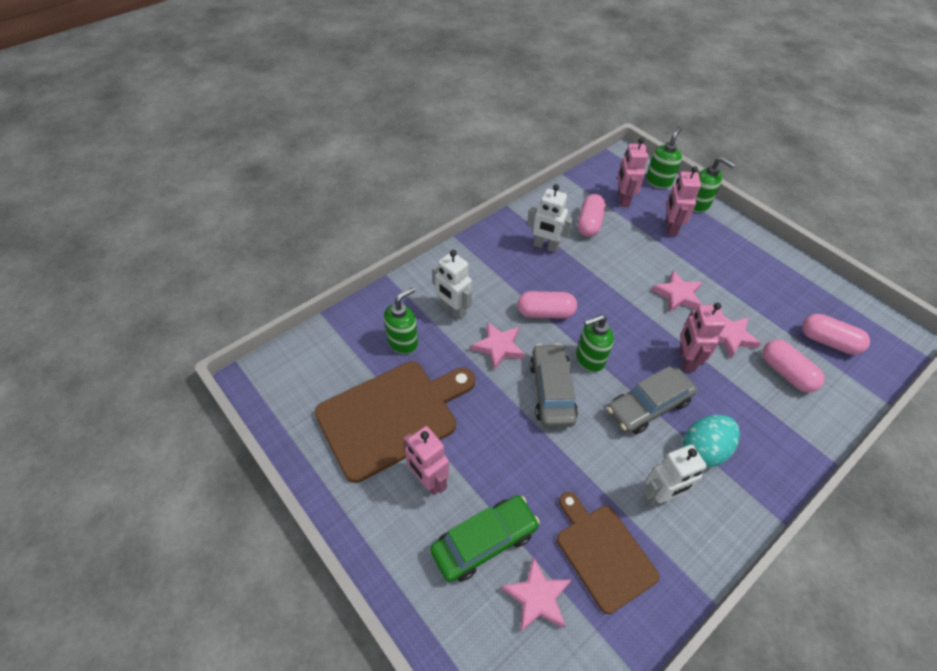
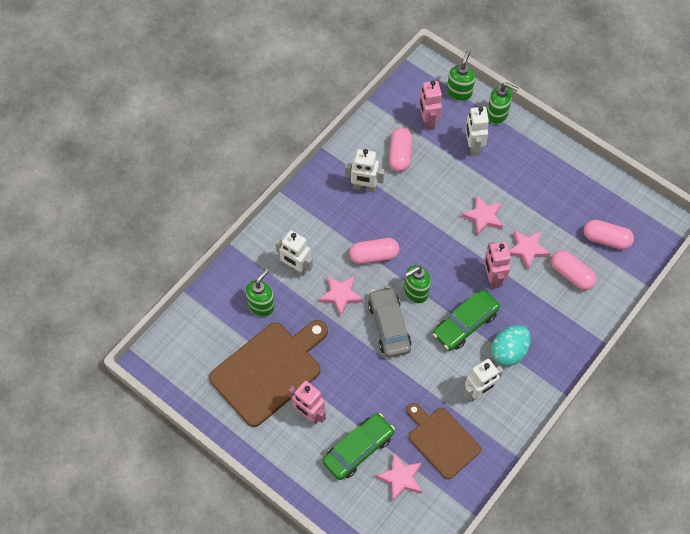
camera: 10 degrees left, 10 degrees up
grey car [607,366,697,434] -> green car [433,290,500,351]
pink robot [665,166,701,236] -> white robot [465,107,489,156]

